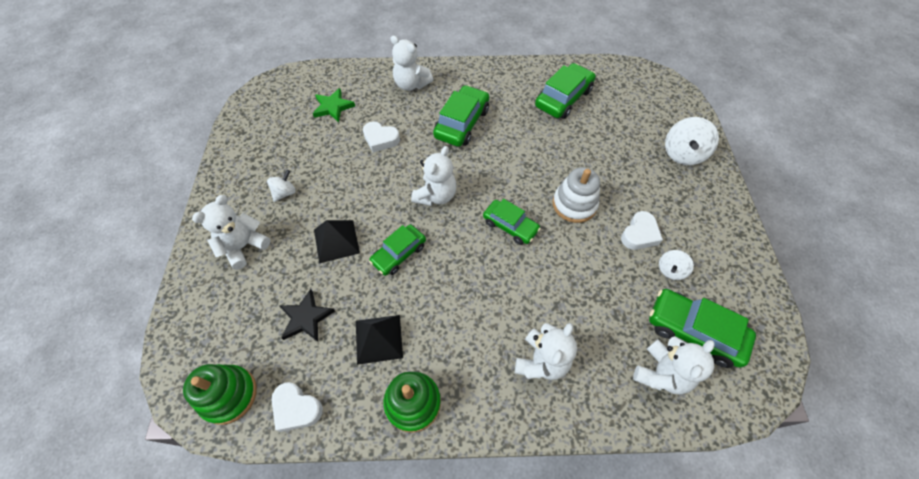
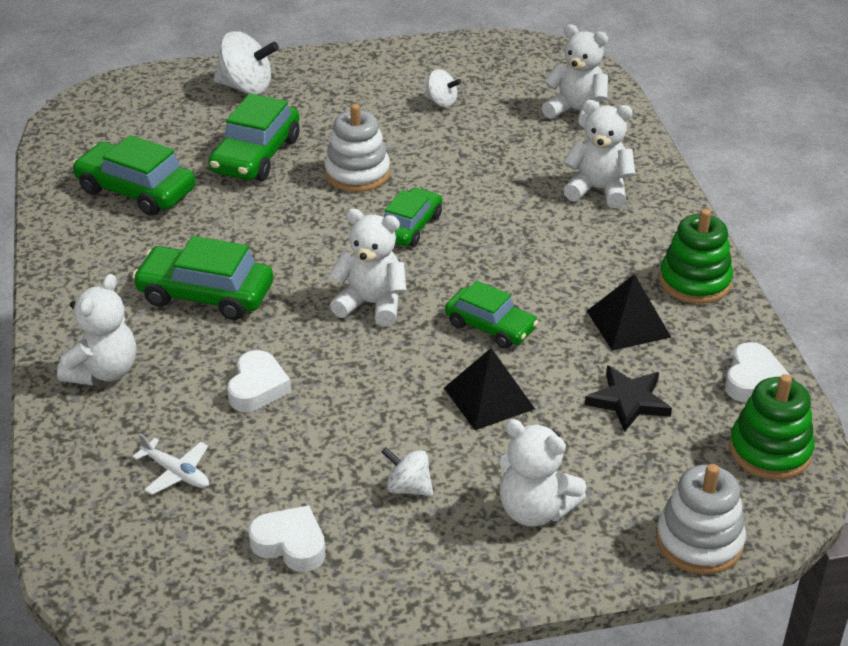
camera: 100 degrees left, 20 degrees down
green star [313,88,355,122] -> white plane [132,433,209,495]
white heart [621,211,663,250] -> white heart moved to [249,505,326,572]
green car [649,289,756,368] -> green car moved to [208,94,300,181]
none -> white stacking toy [656,464,746,574]

